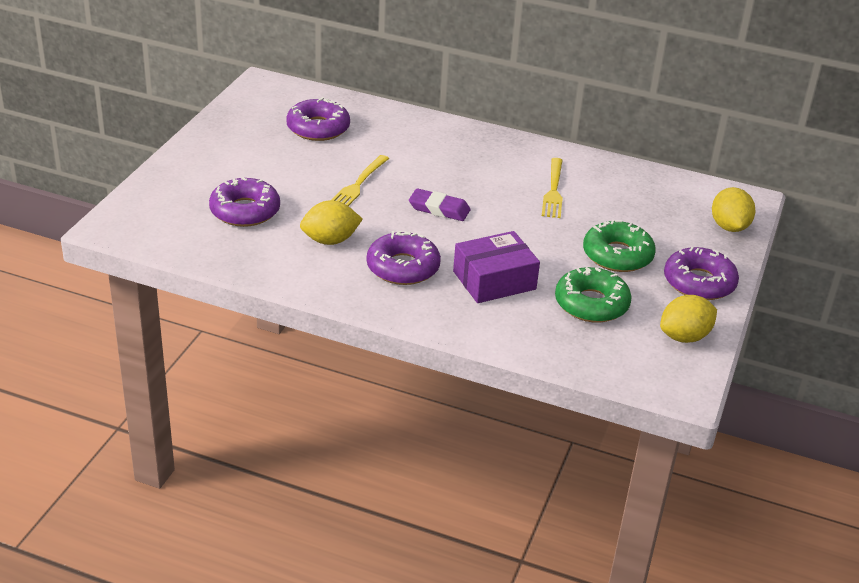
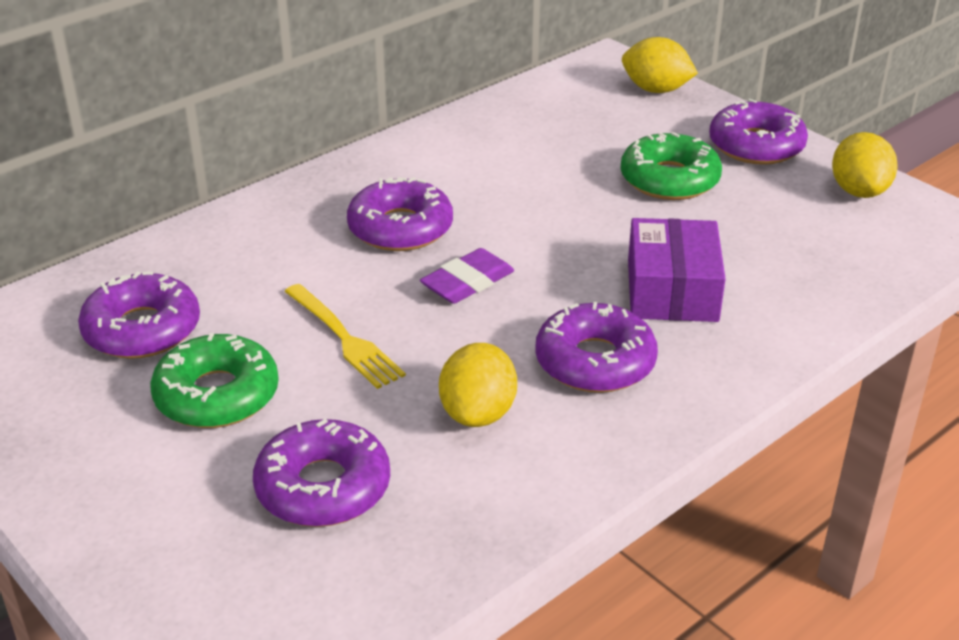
camera: 60 degrees left, 0 degrees up
yellow fork [542,158,563,218] -> none
green donut [555,267,632,323] -> green donut moved to [150,333,279,428]
none -> purple donut [347,177,453,251]

